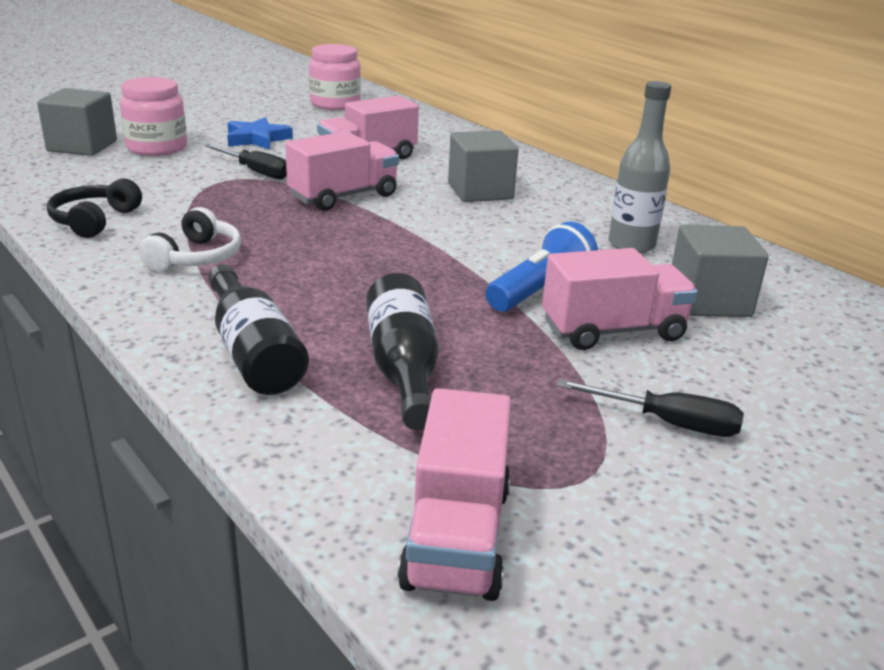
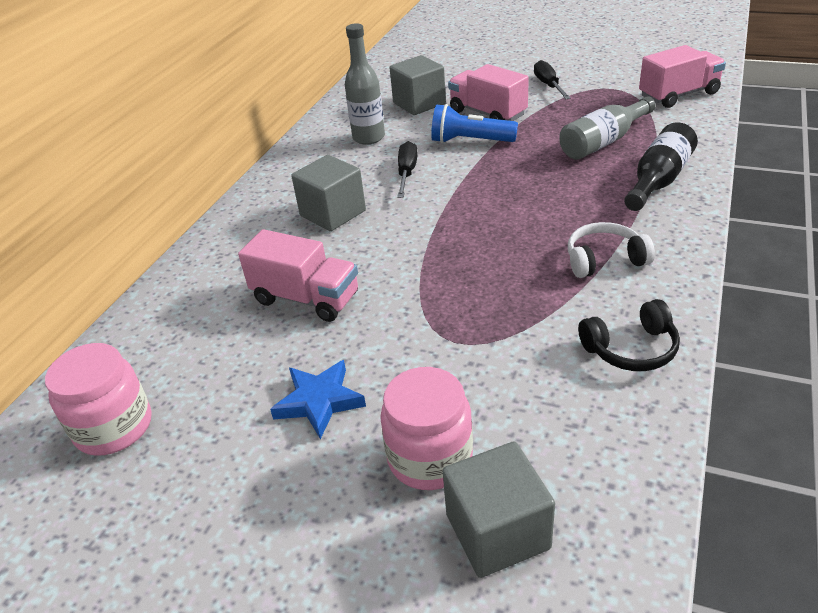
camera: 115 degrees left, 10 degrees up
black screwdriver [205,144,287,180] -> black screwdriver moved to [397,141,418,198]
pink truck [285,131,399,211] -> none
black bottle [366,273,439,430] -> grey bottle [559,96,656,160]

